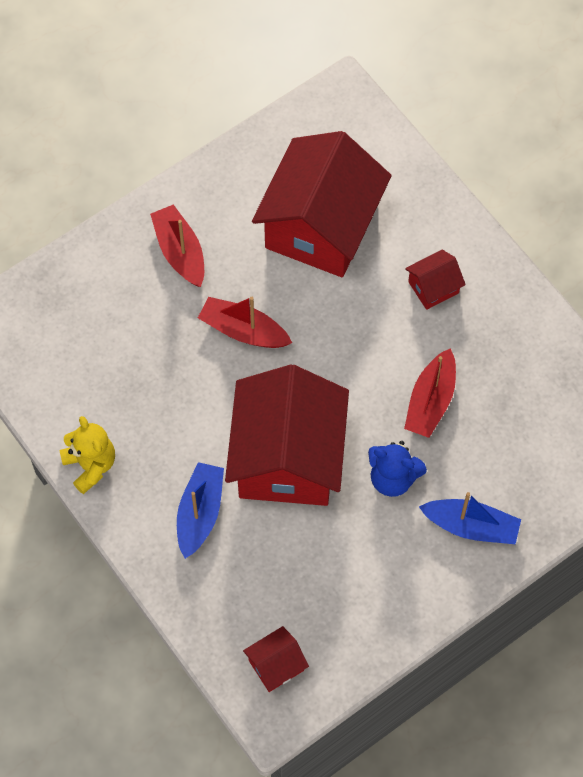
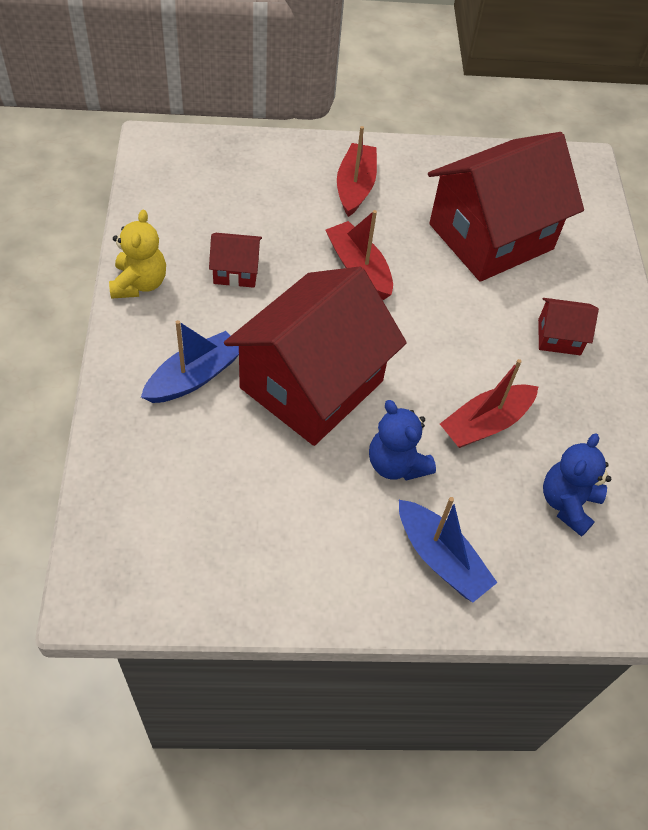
camera: 30 degrees right, 10 degrees down
red house [243,626,309,692] -> red house moved to [209,233,262,288]
none -> blue teddy bear [543,433,611,537]

